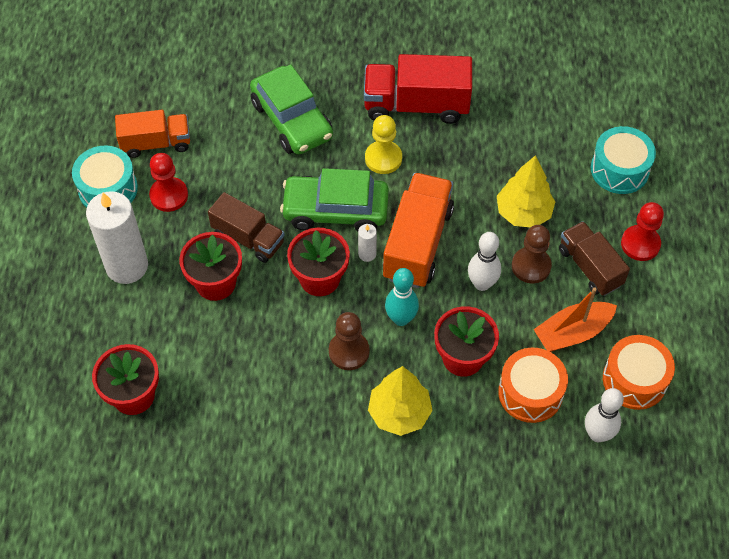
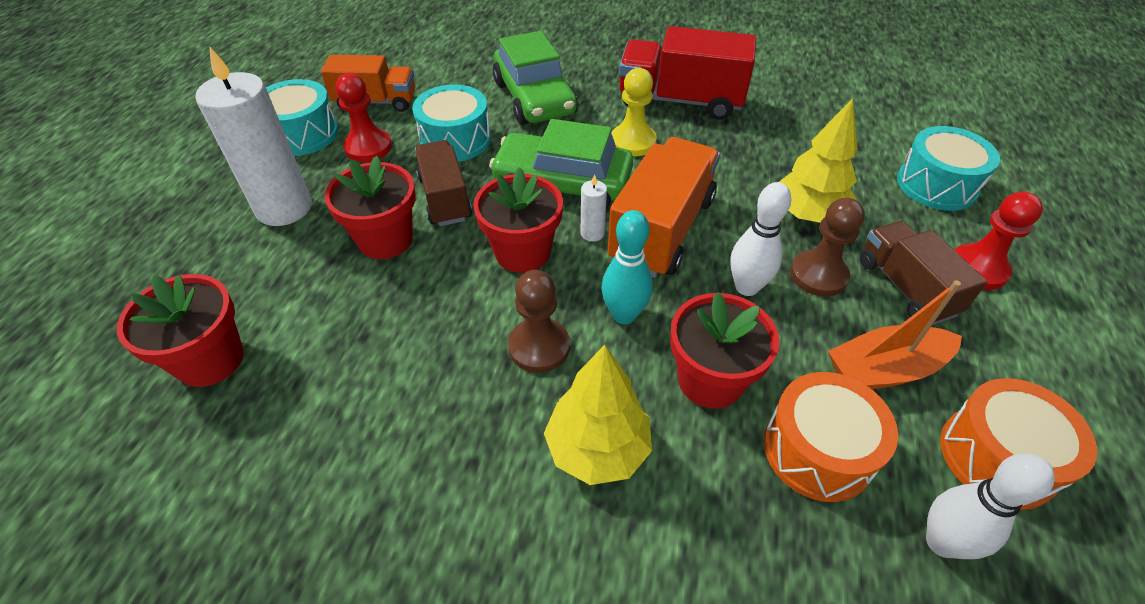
camera: 10 degrees right, 10 degrees down
brown truck [208,192,285,263] -> brown truck turned 150 degrees counterclockwise [415,140,472,226]
none -> turquoise drum [412,84,491,162]

